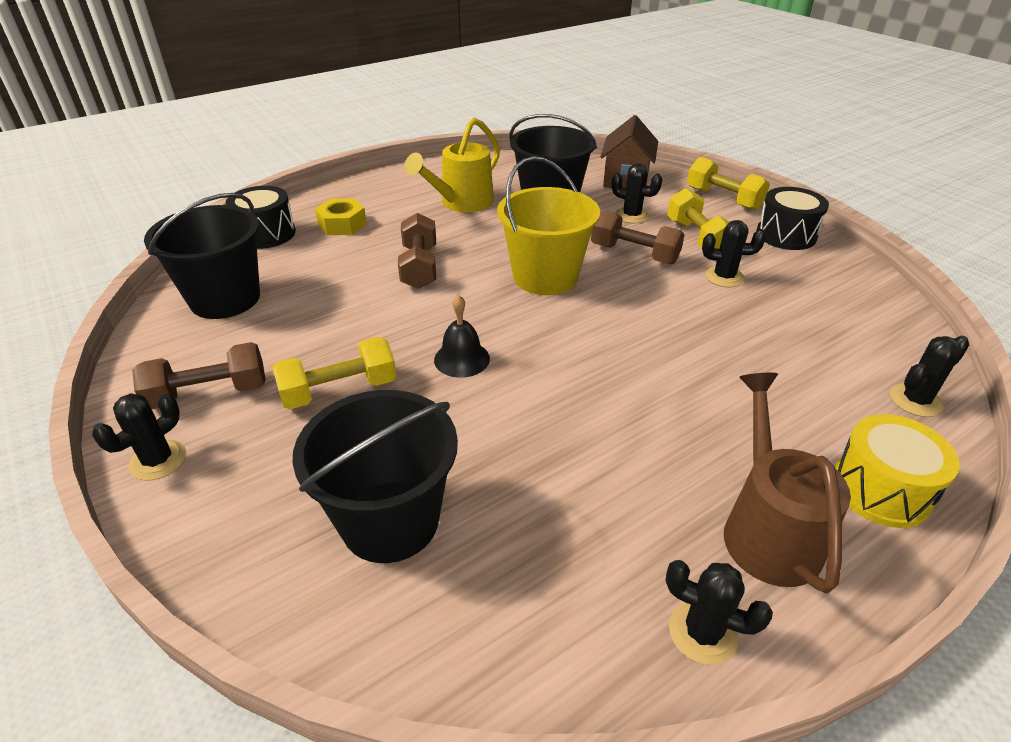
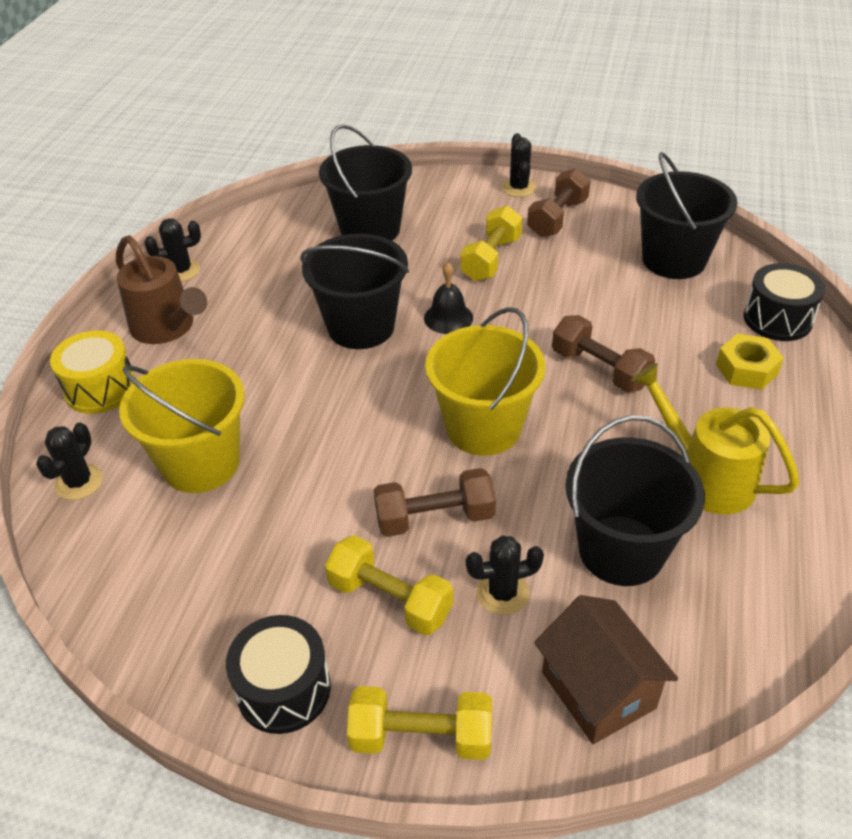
camera: 140 degrees right, 5 degrees up
yellow watering can [404,118,500,212] -> yellow watering can turned 45 degrees counterclockwise [631,363,800,515]
black cactus [702,220,766,287] -> none
none -> yellow bucket [119,359,245,493]
none -> black bucket [300,234,409,349]

